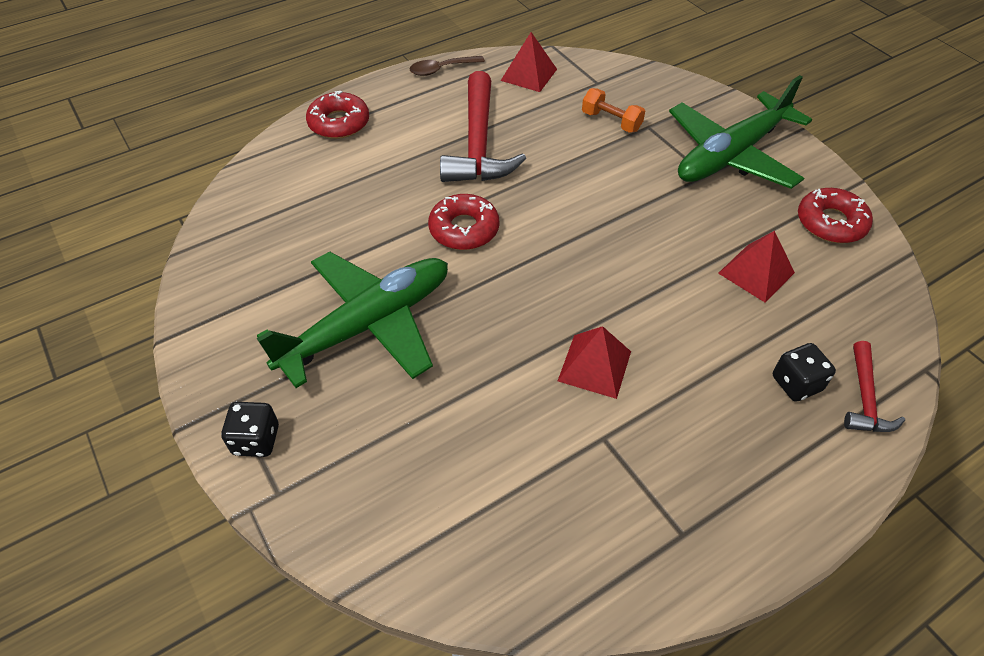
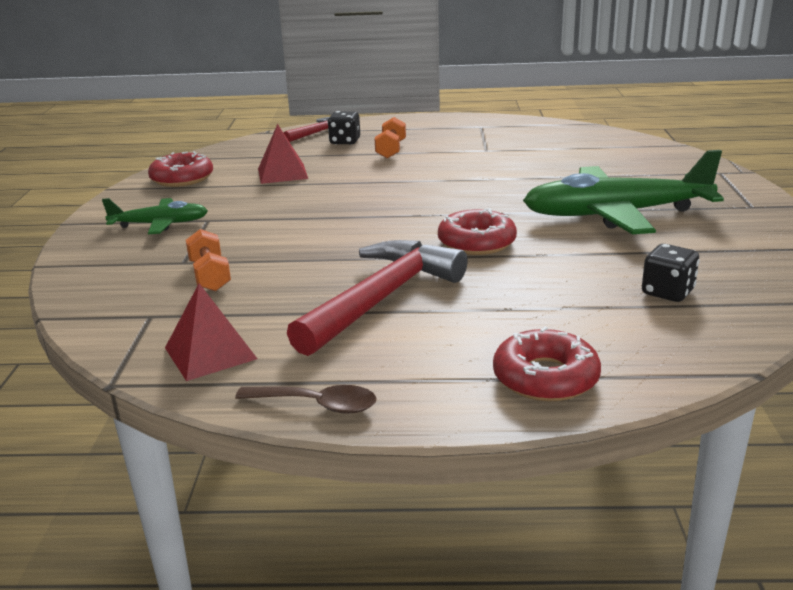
camera: 145 degrees left, 25 degrees down
black dice [221,402,279,457] -> black dice moved to [642,244,699,302]
red pyramid [558,326,631,399] -> none
green plane [669,75,812,189] -> green plane [102,198,208,234], size x0.53
none -> orange dumbbell [375,117,406,158]

